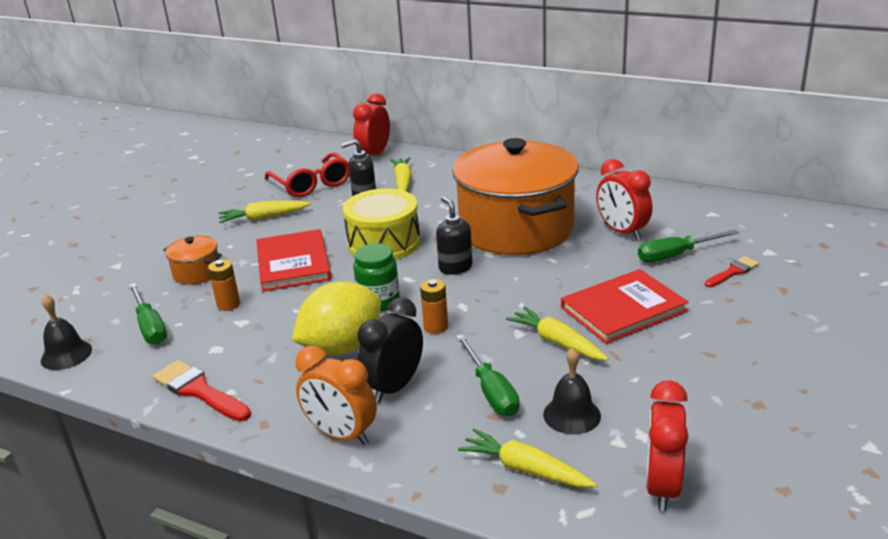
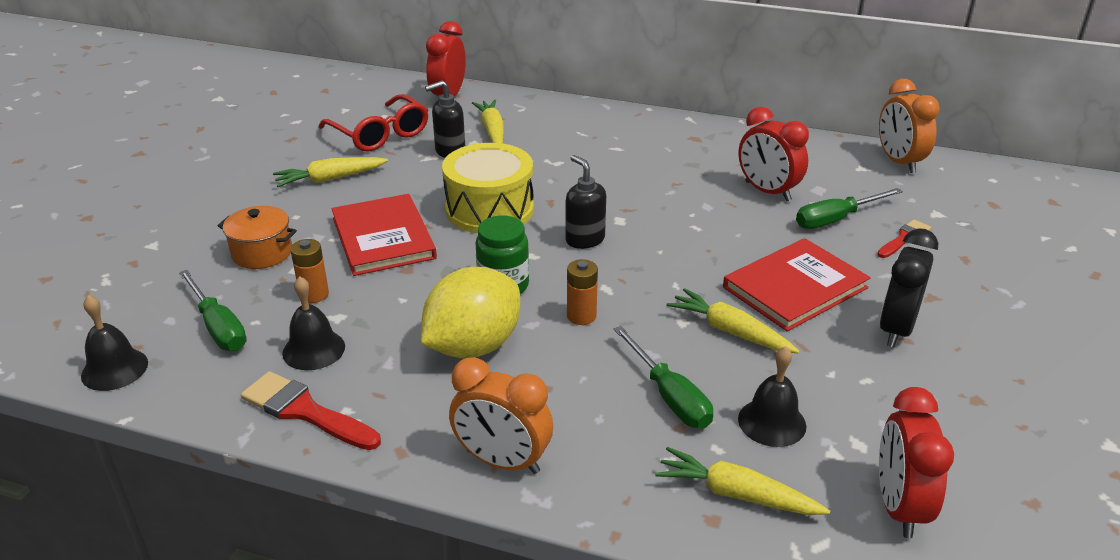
camera: 10 degrees left, 5 degrees up
black clock [357,297,423,403] -> black clock moved to [880,228,938,347]
orange pot [452,138,579,255] -> none
none -> black bell [282,276,345,370]
none -> orange clock [879,79,940,173]

